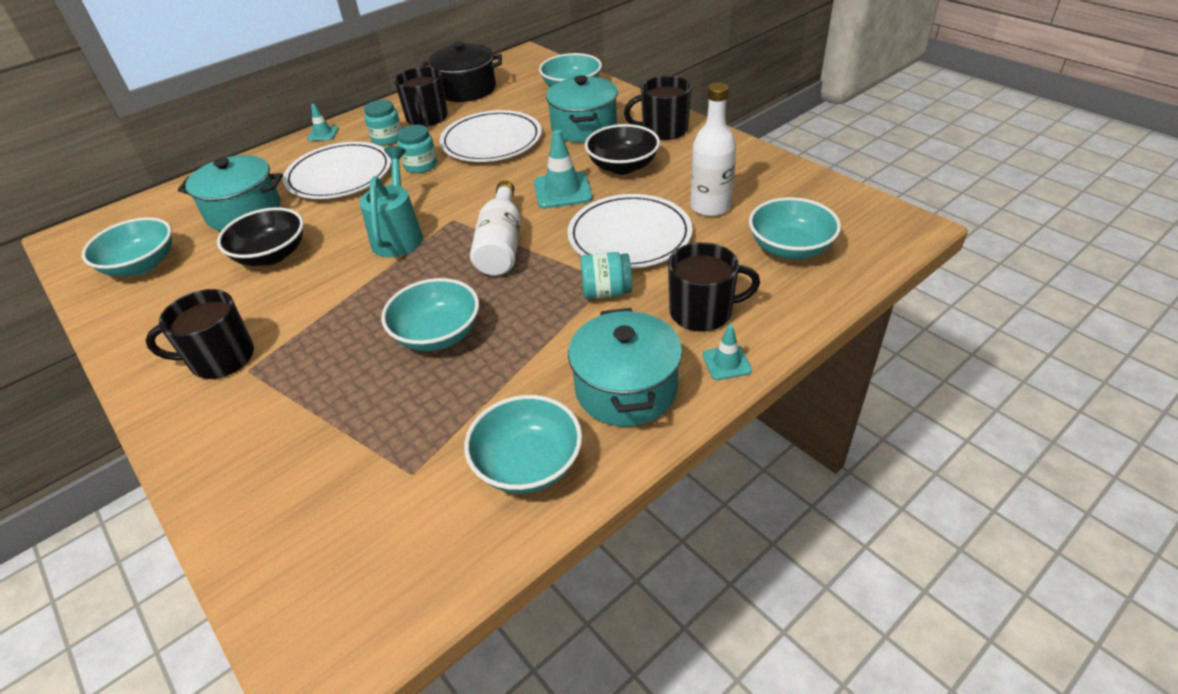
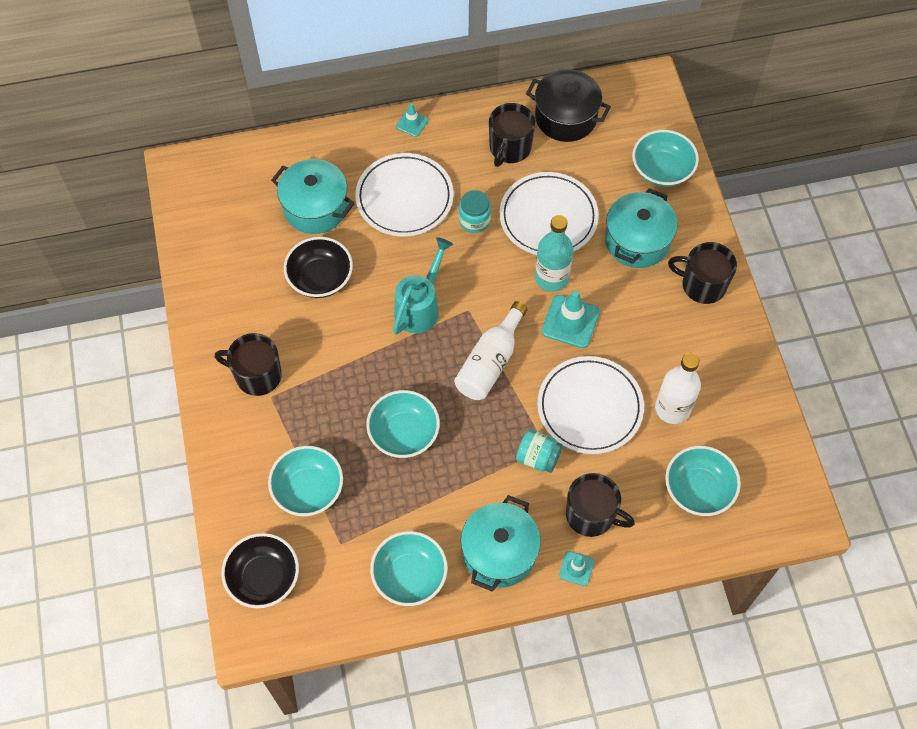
camera: 25 degrees right, 20 degrees up
turquoise bowl [82,217,172,276] -> turquoise bowl moved to [268,446,343,516]
turquoise jar [364,100,402,146] -> none
black bowl [585,124,660,174] -> black bowl moved to [222,533,299,608]
none -> turquoise bottle [535,215,573,292]

